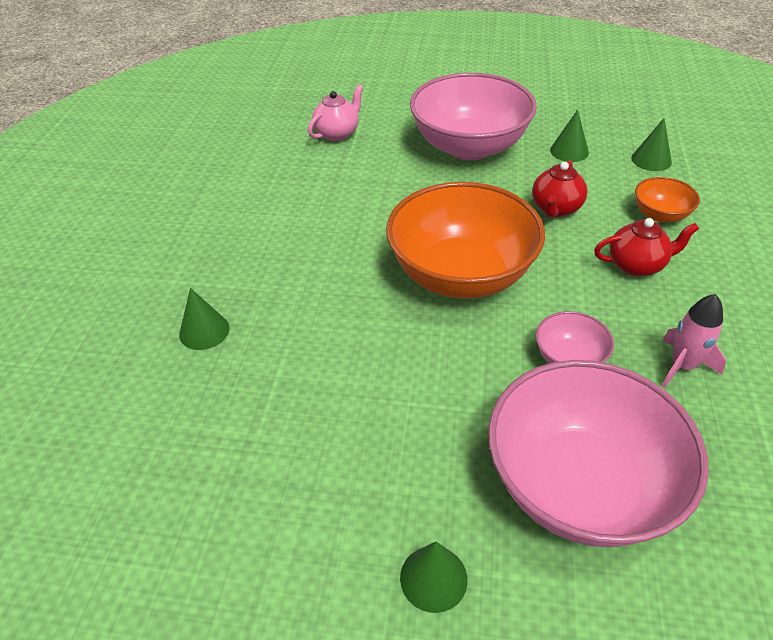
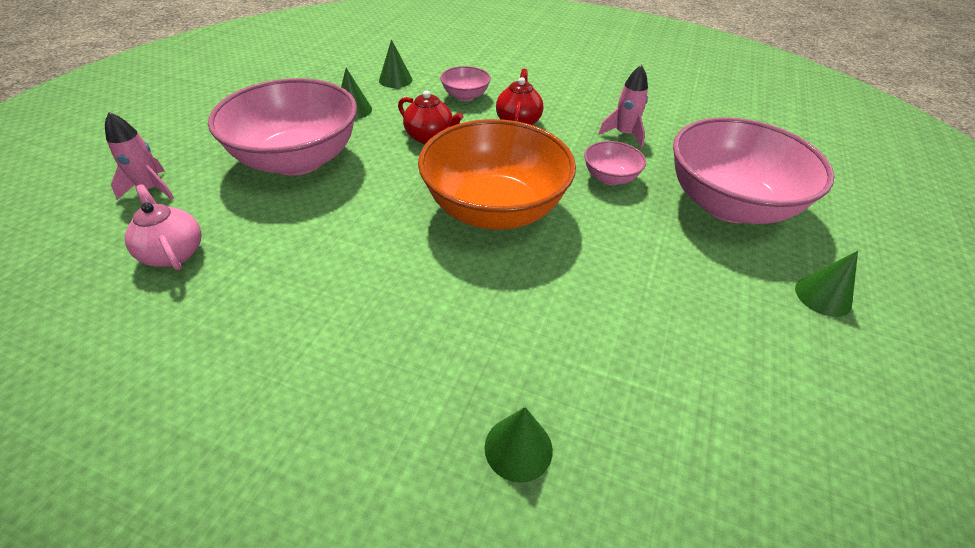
camera: 80 degrees left, 0 degrees up
orange bowl [635,177,700,223] -> pink bowl [440,66,491,101]
none -> pink rocket [105,112,174,200]

